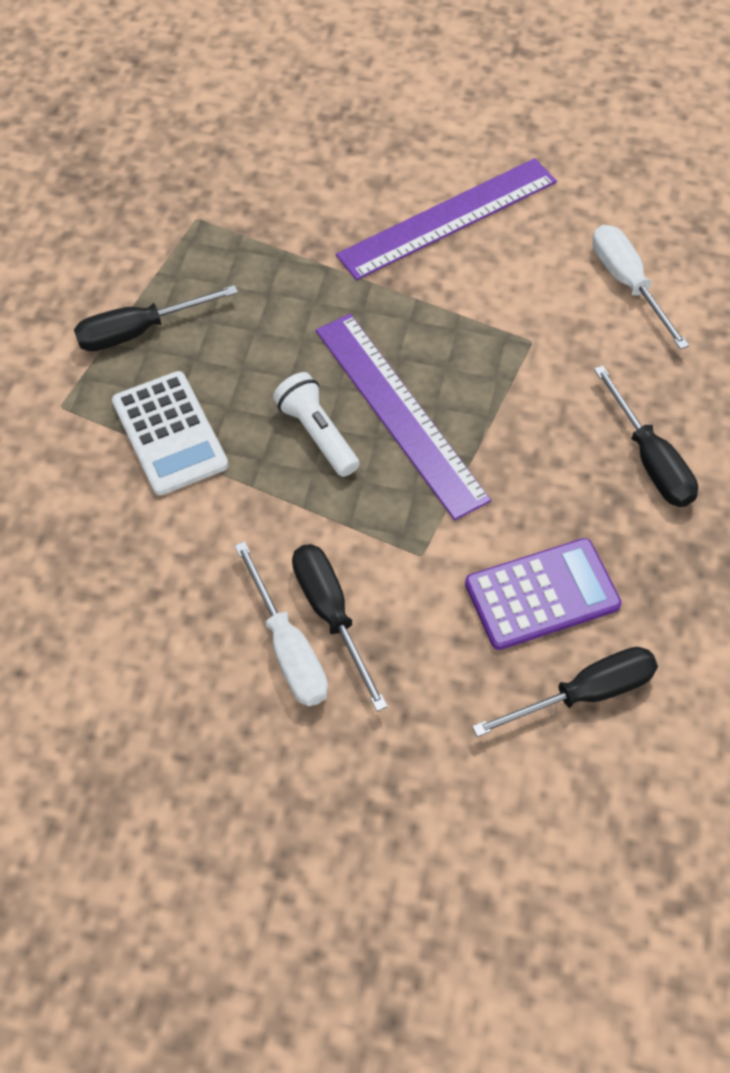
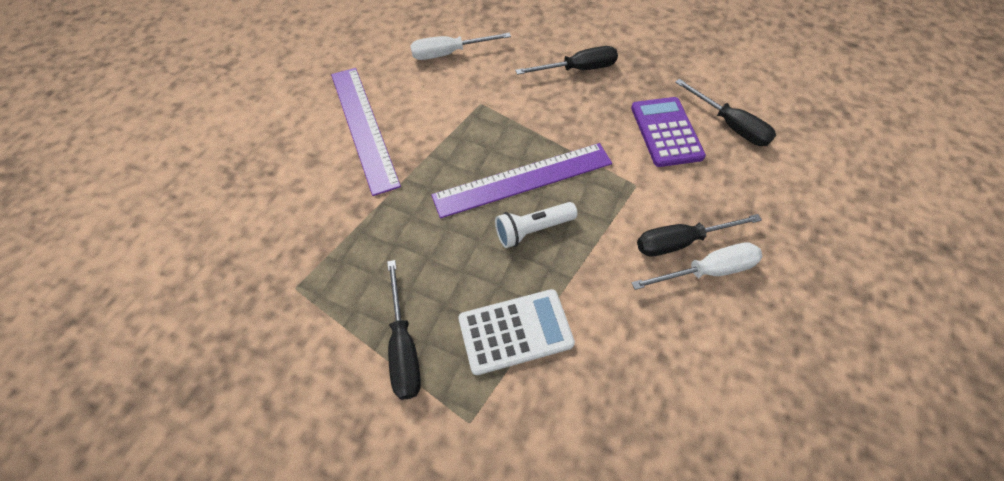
camera: 80 degrees left, 0 degrees up
black screwdriver [472,647,658,737] -> black screwdriver turned 150 degrees clockwise [675,79,776,146]

